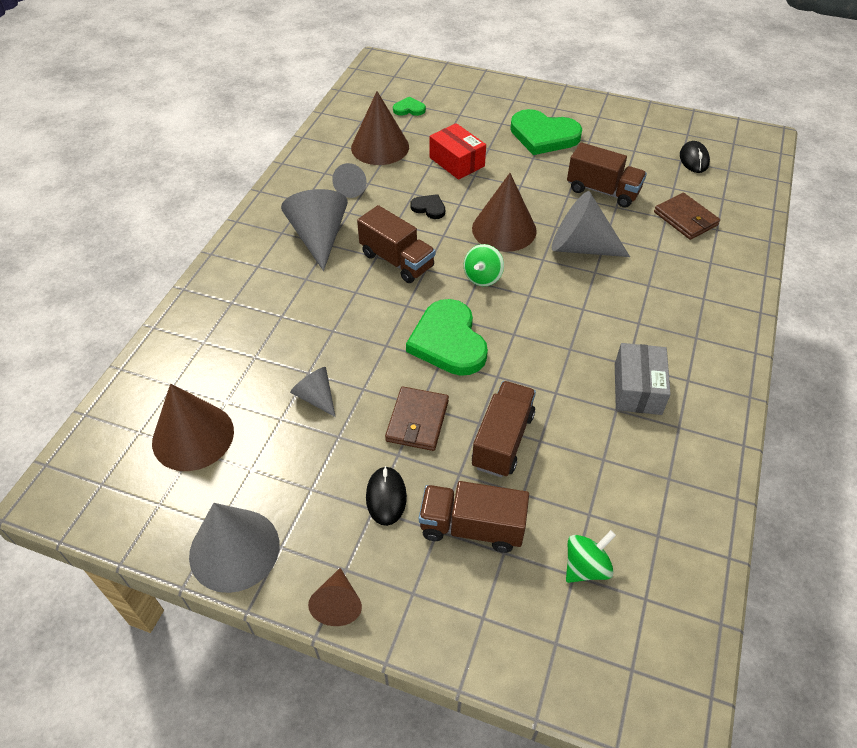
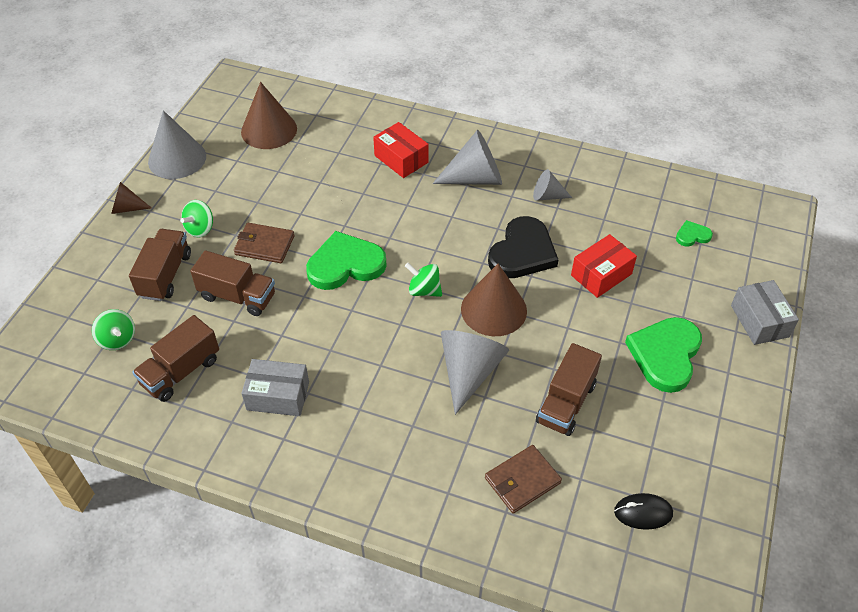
camera: 90 degrees right, 0 degrees up
grey cone [290,367,336,417] -> none
brown cone [351,91,409,165] -> none
brown truck [357,205,435,283] -> brown truck moved to [132,315,219,402]
black mouse [366,466,407,526] -> green spinning top [180,200,213,237]
green heart [393,97,426,116] -> green heart turned 105 degrees counterclockwise [676,220,713,247]
black heart [410,194,445,219] -> black heart [488,216,558,278], size x2.13
none -> red box [373,122,428,178]
none -> grey box [731,280,799,345]

